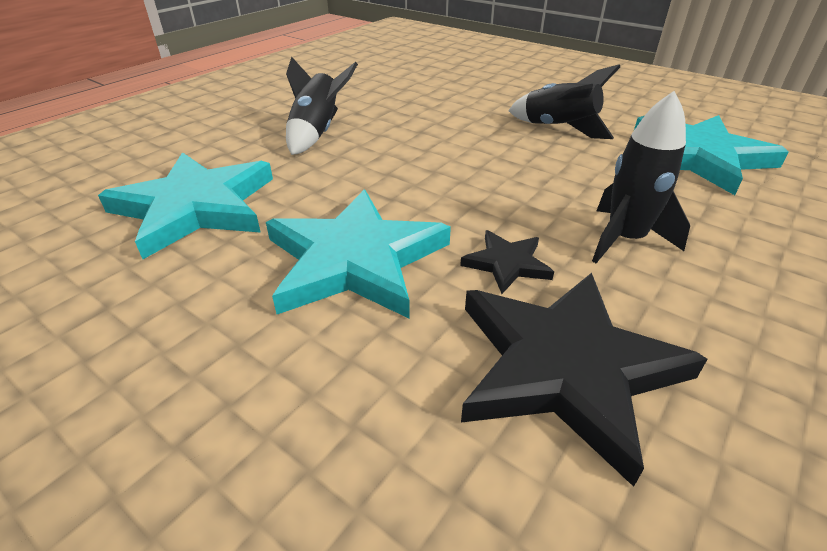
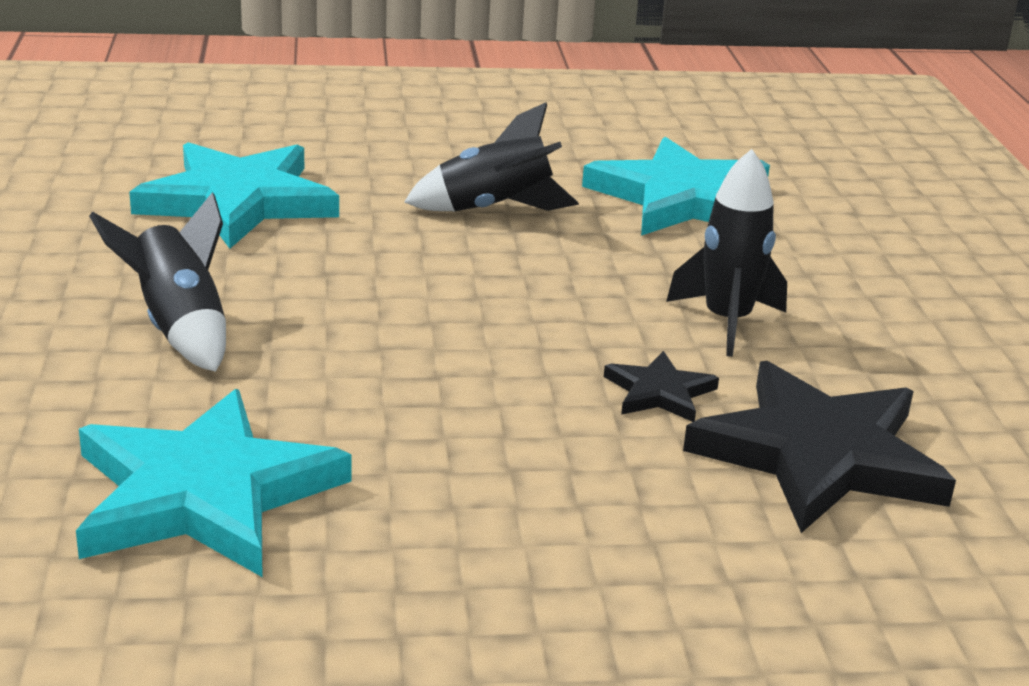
camera: 45 degrees left, 10 degrees down
turquoise star [266,190,451,319] -> turquoise star moved to [129,142,339,249]

